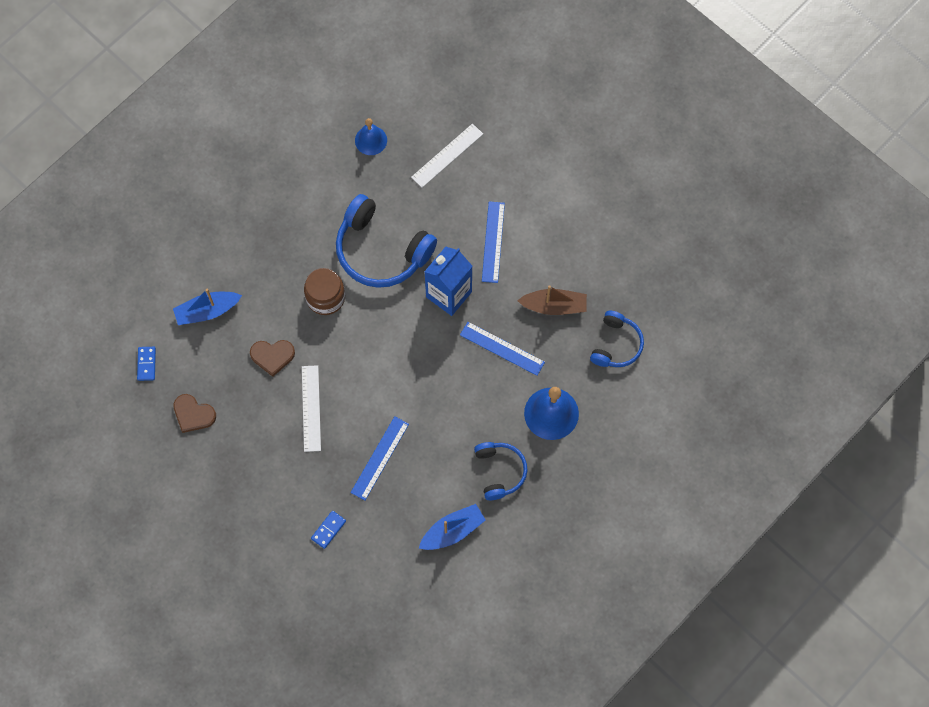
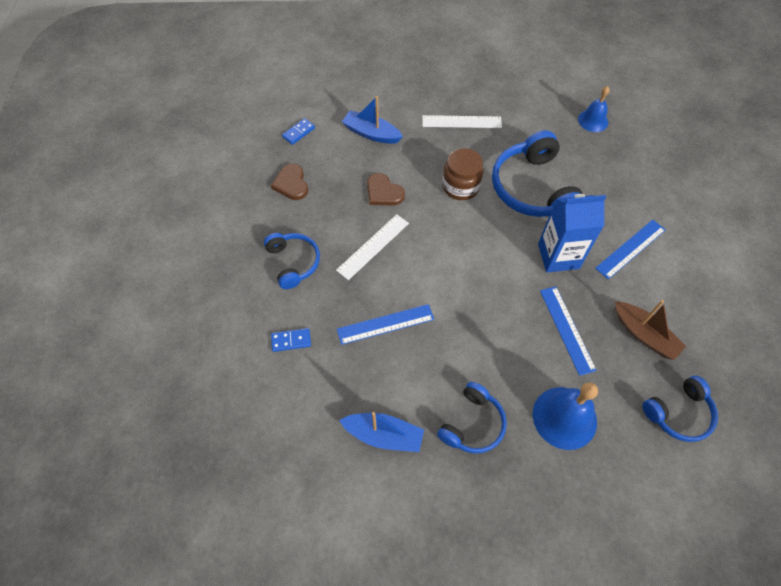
camera: 45 degrees right, 10 degrees down
white ruler [411,124,483,188] -> white ruler moved to [422,115,502,128]
none -> blue headphones [264,233,320,289]

